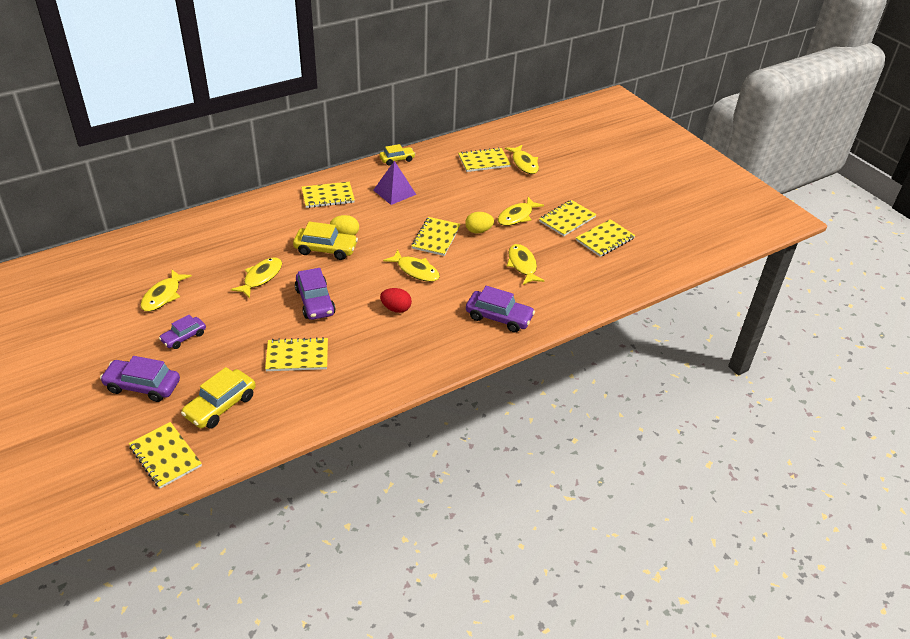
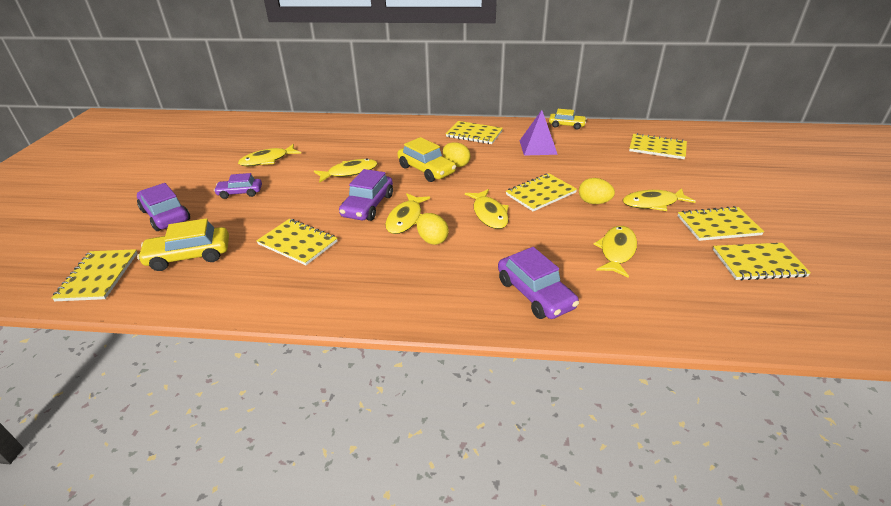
camera: 40 degrees right, 5 degrees down
red egg [380,288,412,313] -> yellow egg [417,213,449,245]
yellow fish [505,145,539,174] -> yellow fish moved to [385,193,430,234]

